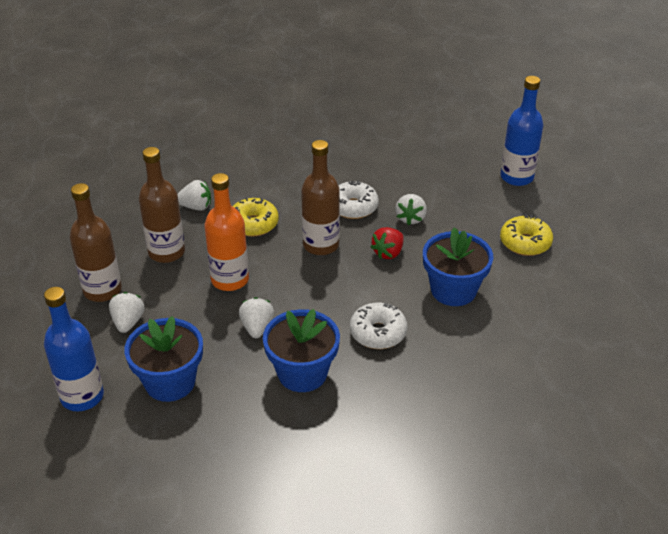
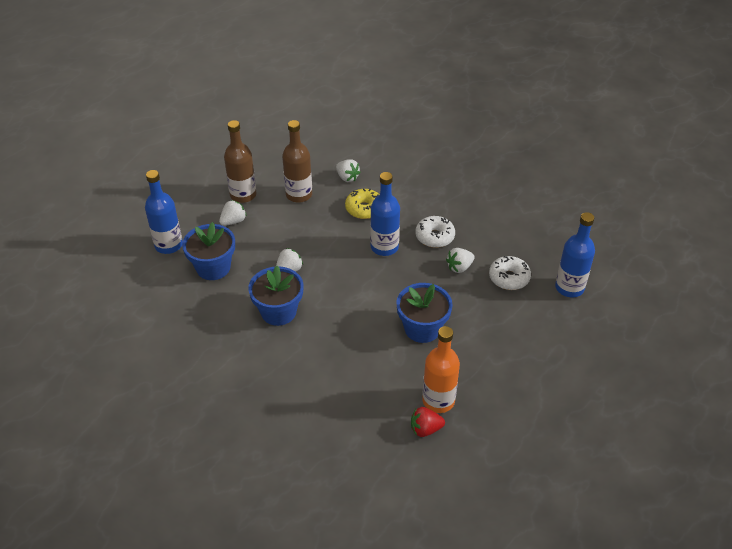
camera: 45 degrees right, 5 degrees up
orange bottle [204,173,249,291] -> orange bottle moved to [422,326,460,413]
brown bottle [301,140,340,255] -> blue bottle [370,172,400,256]
white donut [350,303,407,349] -> white donut moved to [489,256,531,290]
red strawberry [371,227,404,259] -> red strawberry moved to [411,407,445,437]
yellow donut [500,215,553,256] -> none

